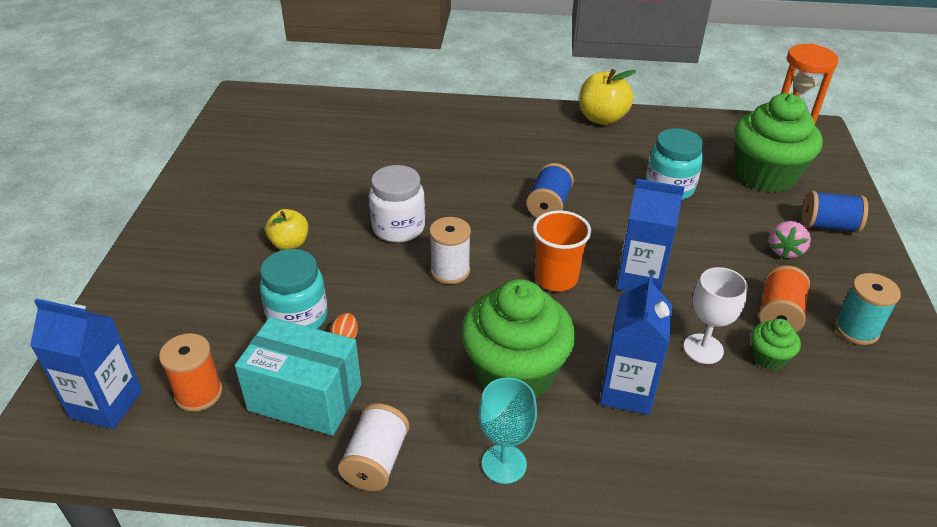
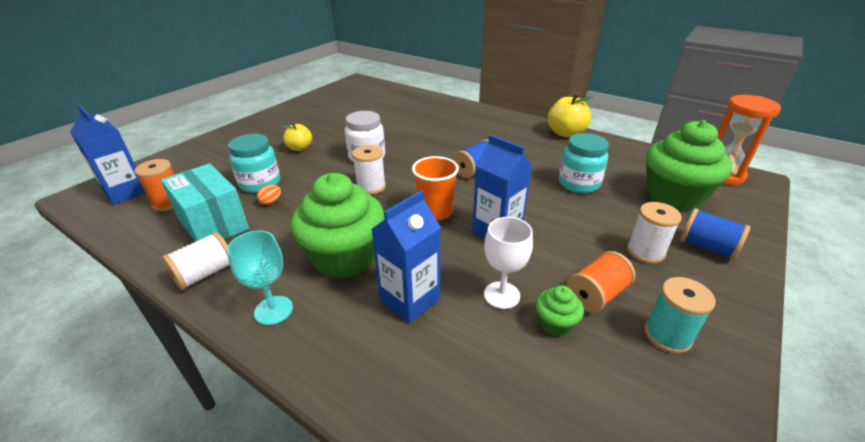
camera: 30 degrees right, 5 degrees down
pink strawberry [769,221,811,259] -> white spool [627,202,682,264]

